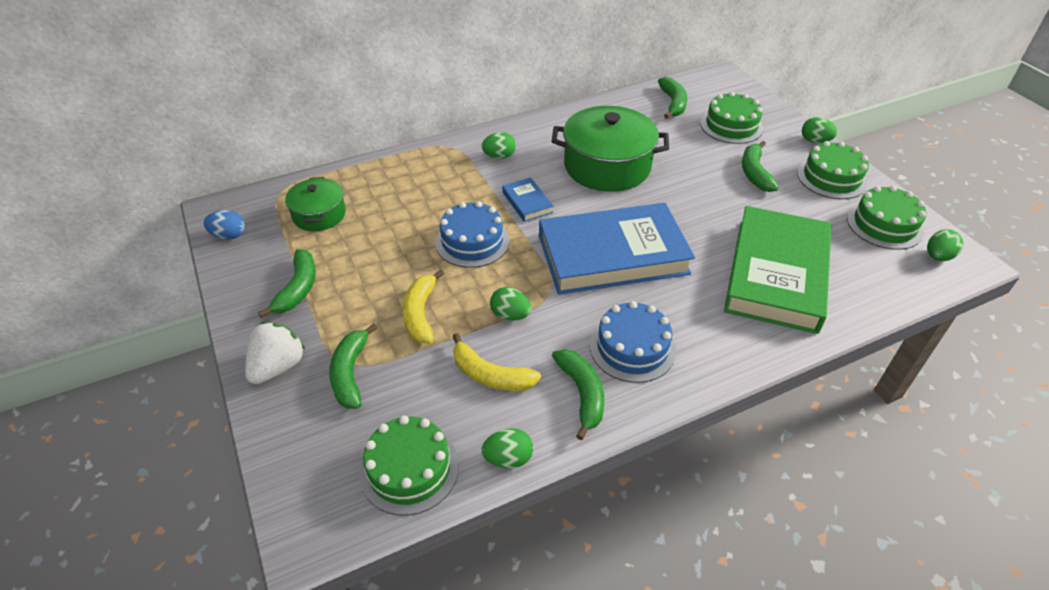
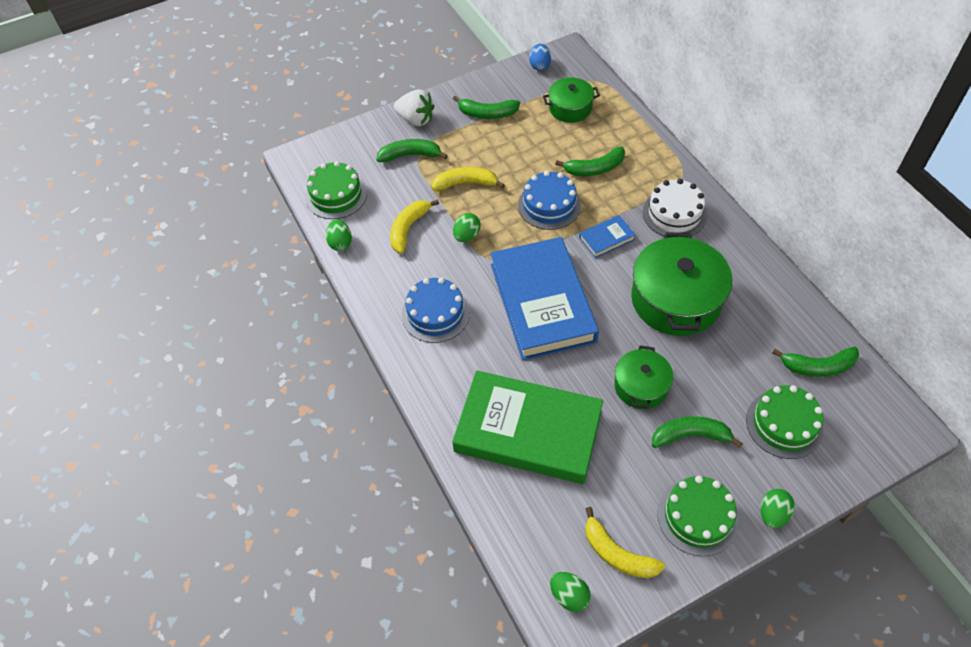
camera: 90 degrees right, 10 degrees up
green egg [482,132,516,159] -> white cake [643,179,707,238]
green banana [552,349,604,440] -> green banana moved to [555,146,625,176]
green cake [847,186,926,250] -> yellow banana [585,507,665,578]
none -> green pot [614,345,673,409]

